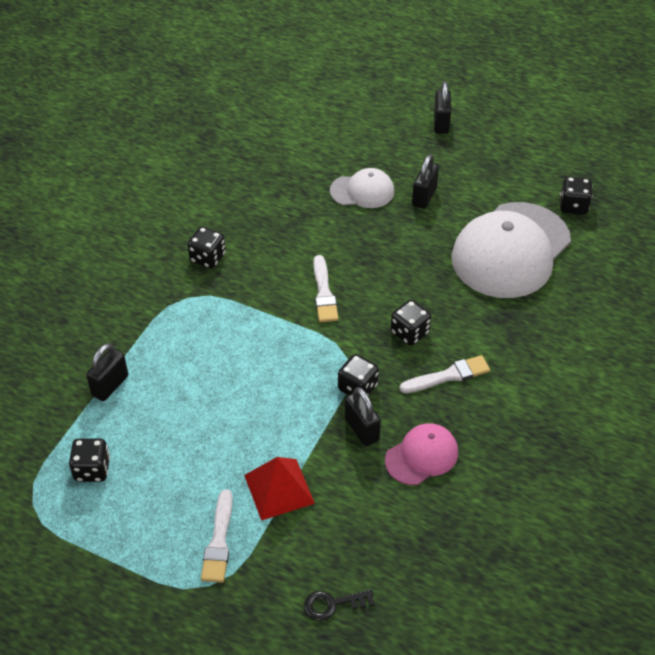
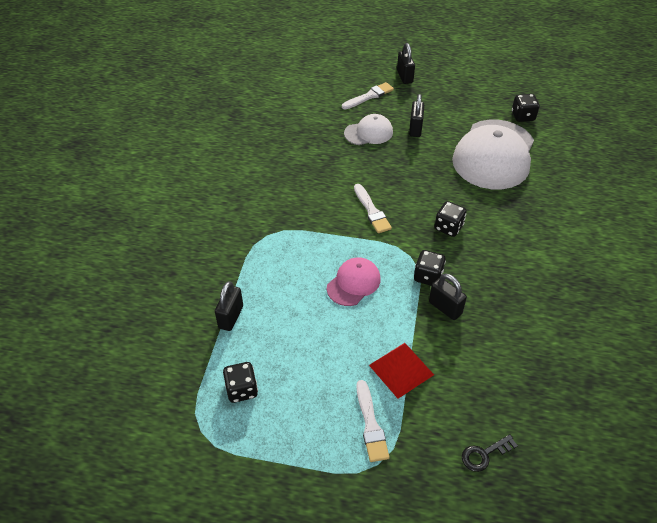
camera: 15 degrees left, 0 degrees up
black dice [187,227,226,269] -> none
pink cap [385,423,458,485] -> pink cap moved to [327,257,381,306]
white brush [399,355,490,393] -> white brush moved to [342,82,394,110]

